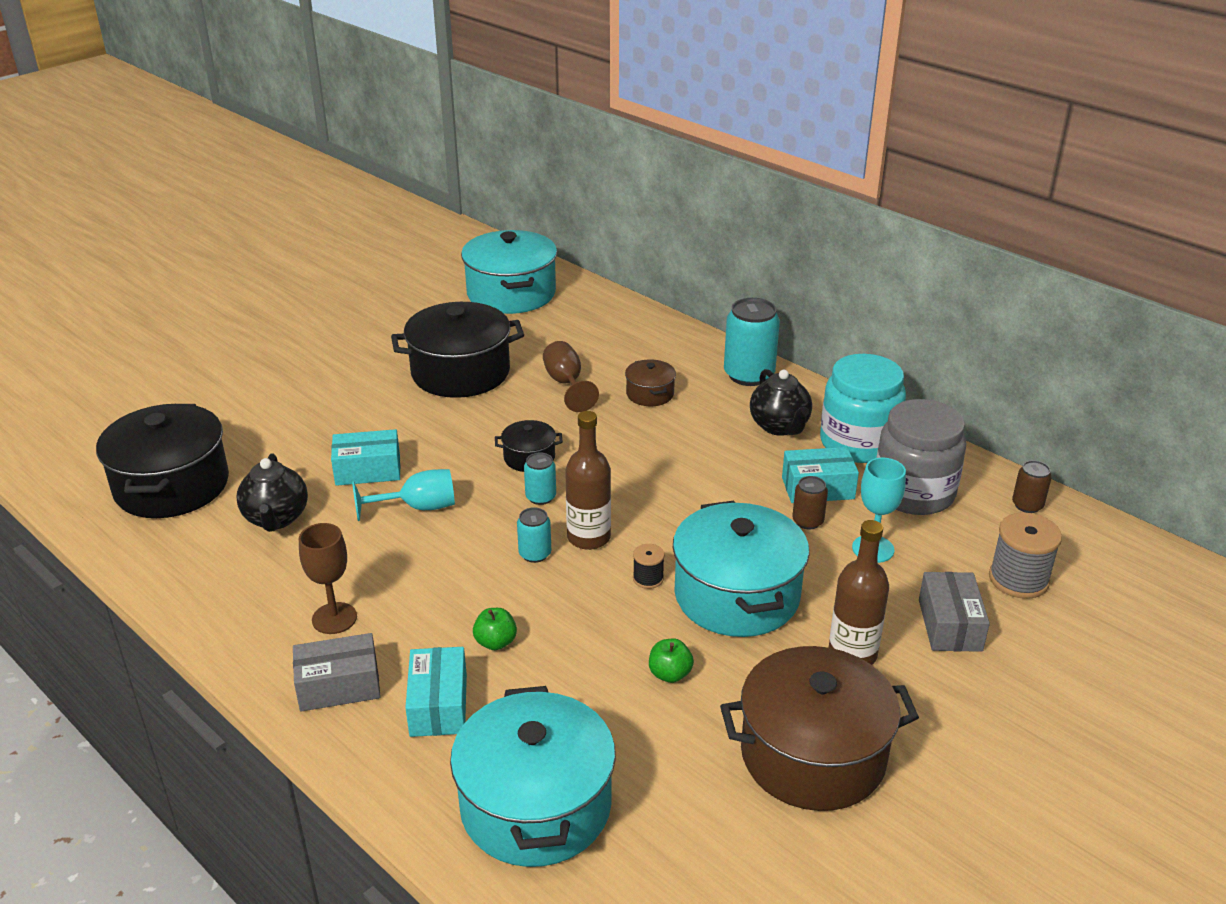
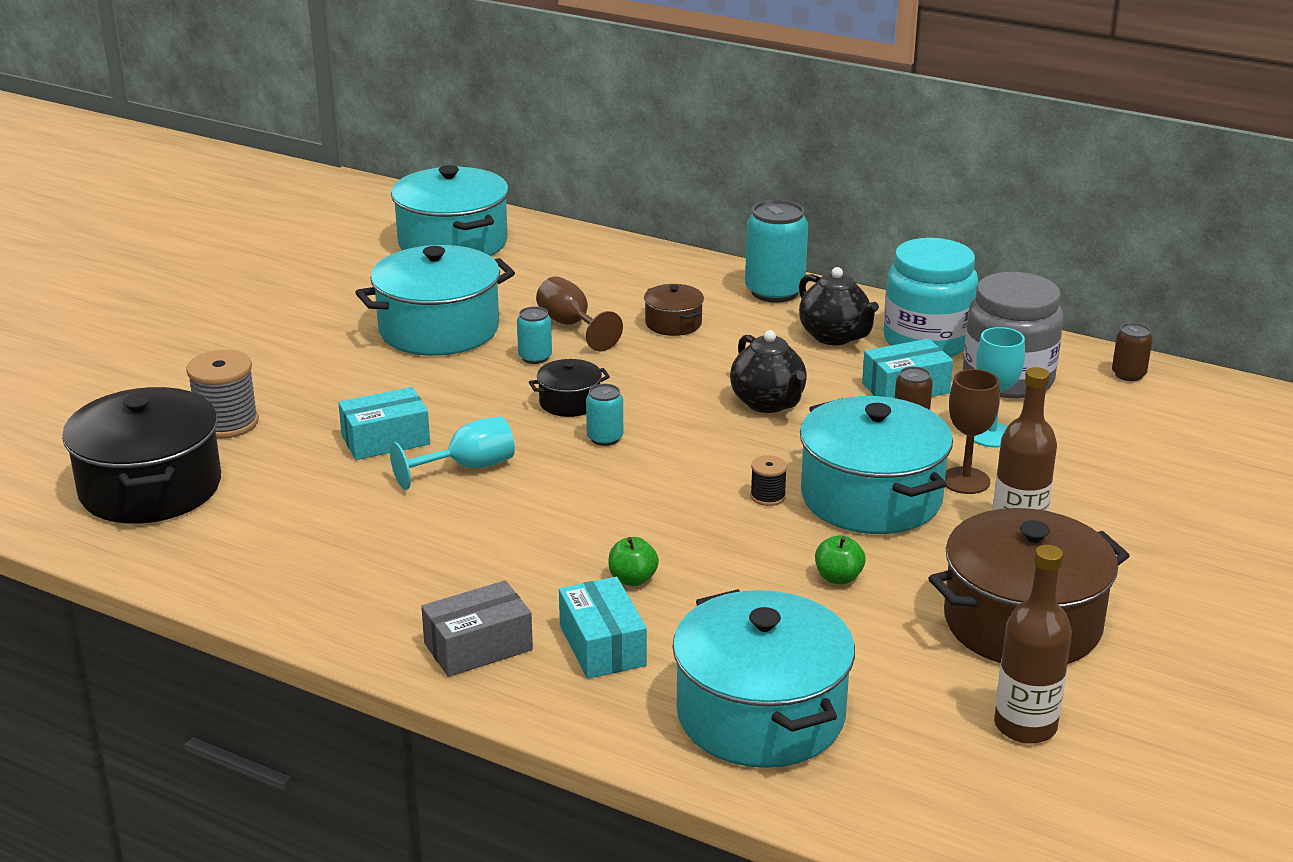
camera: 15 degrees left, 5 degrees down
black teapot [237,453,308,532] -> black teapot moved to [730,330,807,413]
brown goblet [299,523,357,634] -> brown goblet moved to [945,369,1000,494]
black pot [391,302,524,398] -> turquoise pot [355,245,515,356]
turquoise can [517,507,551,563] -> turquoise can moved to [517,307,552,364]
brown bottle [565,411,611,550] -> brown bottle moved to [994,545,1072,744]
grey box [919,572,990,652] -> none
grey spool [989,513,1062,599] -> grey spool moved to [186,350,259,439]

